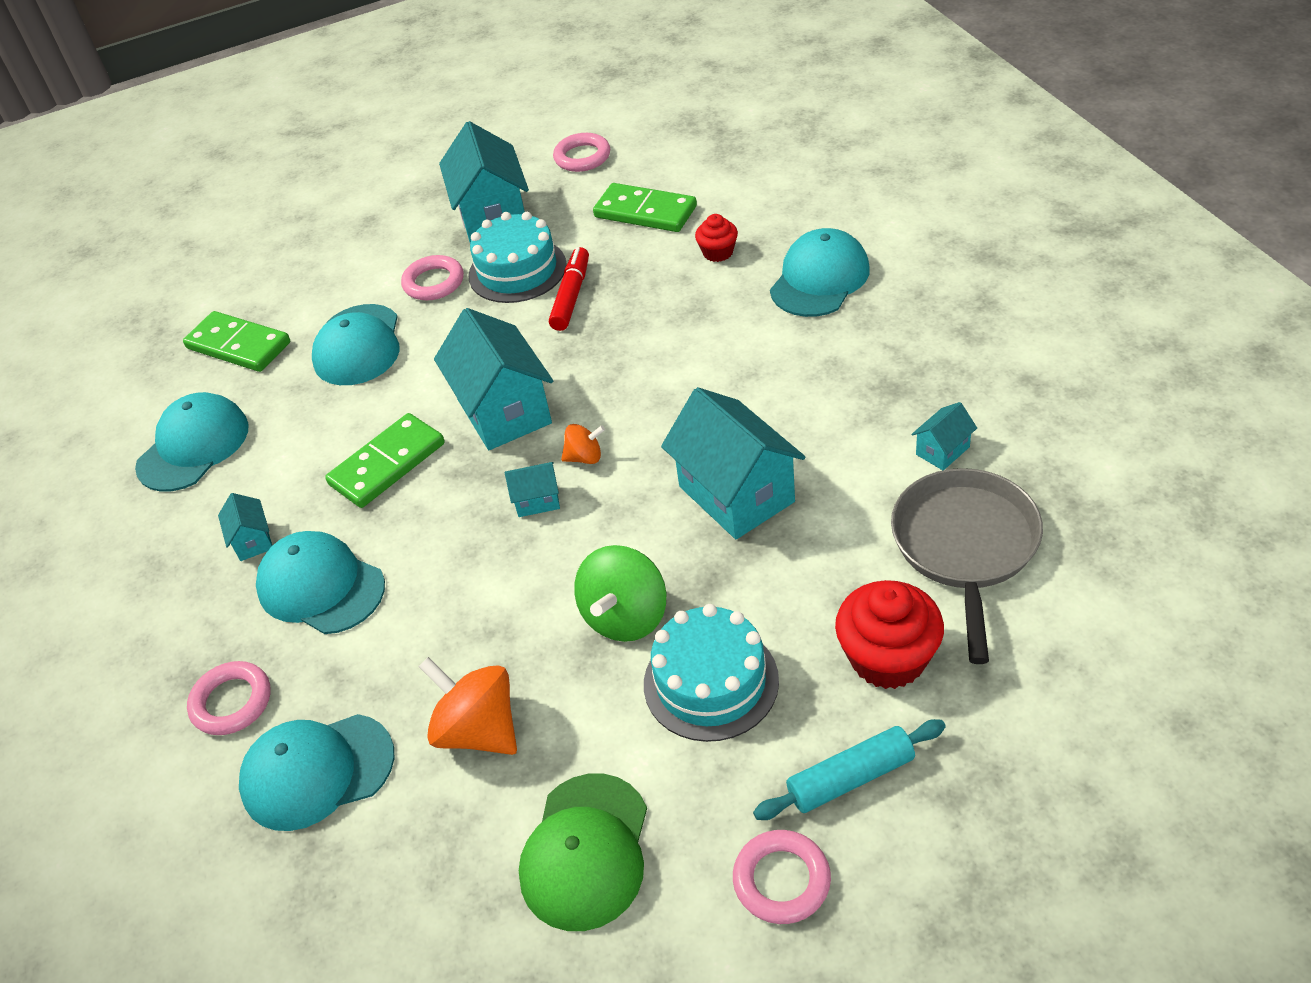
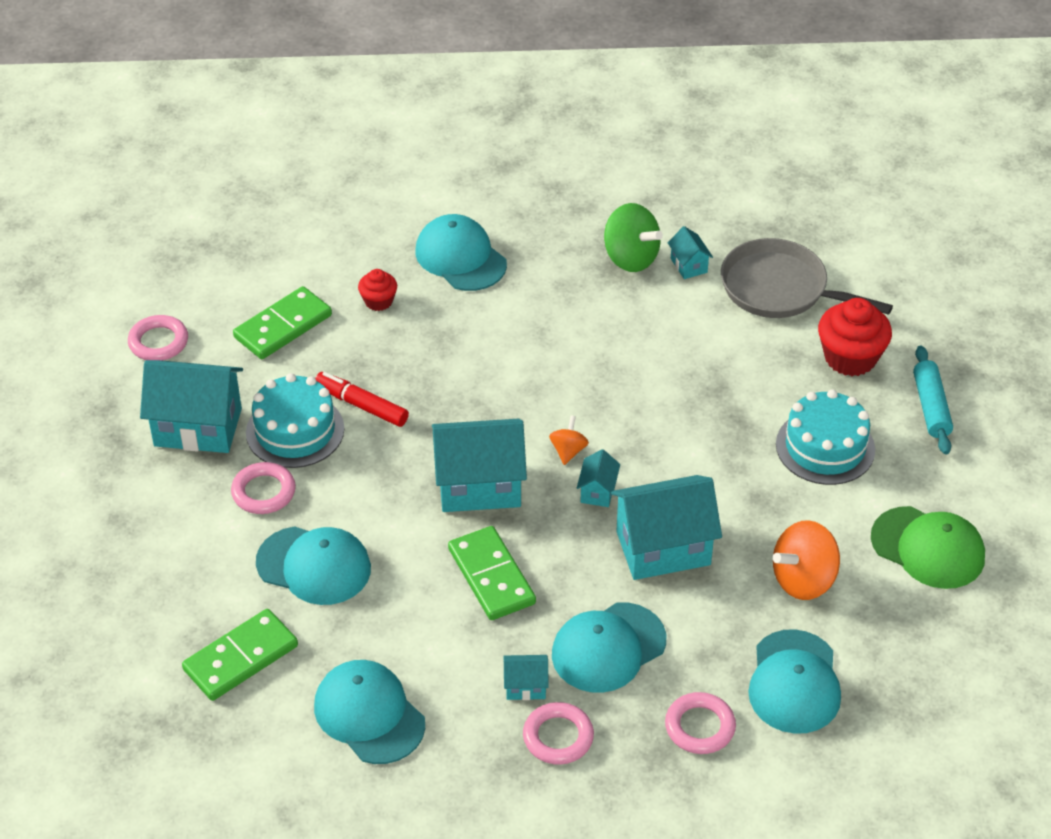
camera: 75 degrees left, 0 degrees up
green spinning top [574,545,666,642] -> green spinning top moved to [604,203,663,272]
turquoise house [661,387,805,539] -> turquoise house moved to [611,475,722,580]
pink ring [733,830,831,924] -> pink ring moved to [523,702,594,765]

